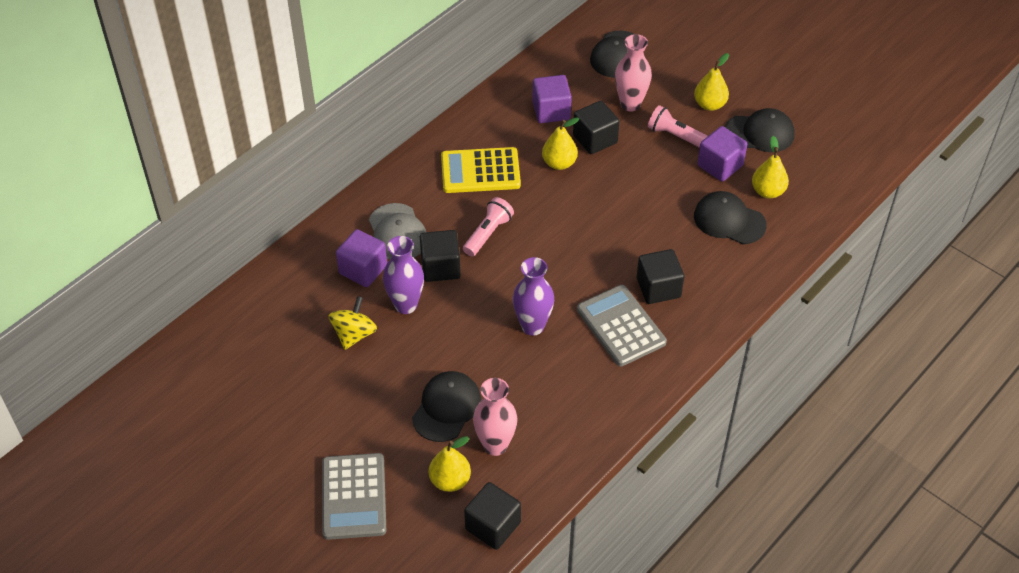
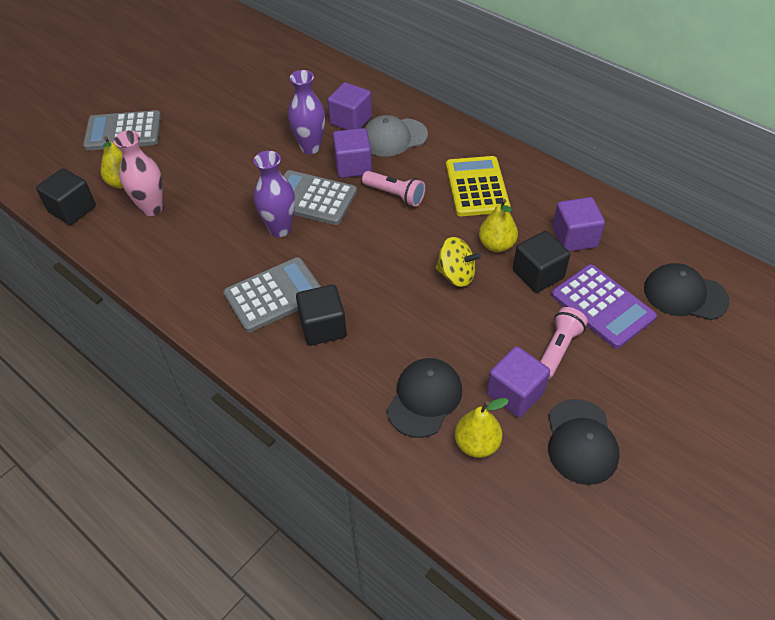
camera: 90 degrees right, 0 degrees up
yellow spinning top [329,296,377,350] -> yellow spinning top moved to [435,237,481,287]
black cap [412,371,481,442] -> none
black cube [420,230,461,282] -> purple cube [333,128,372,178]
pink vase [615,34,652,112] -> purple calculator [551,264,657,349]
yellow pear [694,53,729,111] -> none
none -> grey calculator [283,170,357,225]

